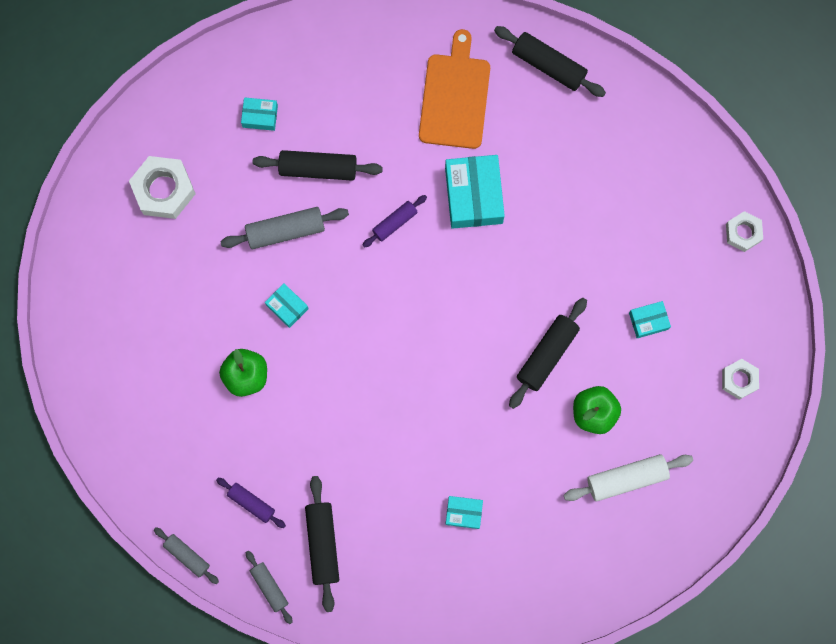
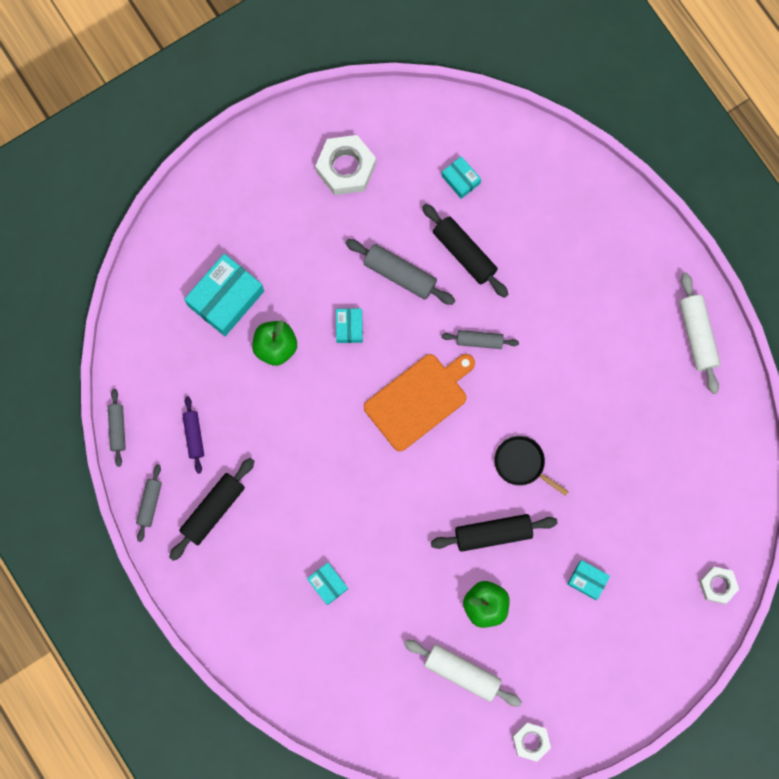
camera: 45 degrees right, 0 degrees up
purple rolling pin [363,195,427,248] -> grey rolling pin [441,330,519,349]
orange cutting board [419,29,490,149] -> orange cutting board moved to [364,354,475,451]
turquoise box [445,155,505,229] -> turquoise box moved to [184,254,264,336]
black rolling pin [494,26,606,97] -> white rolling pin [679,273,720,394]
white nut [722,359,759,400] -> white nut moved to [513,722,551,762]
none -> black pan [495,436,569,496]

